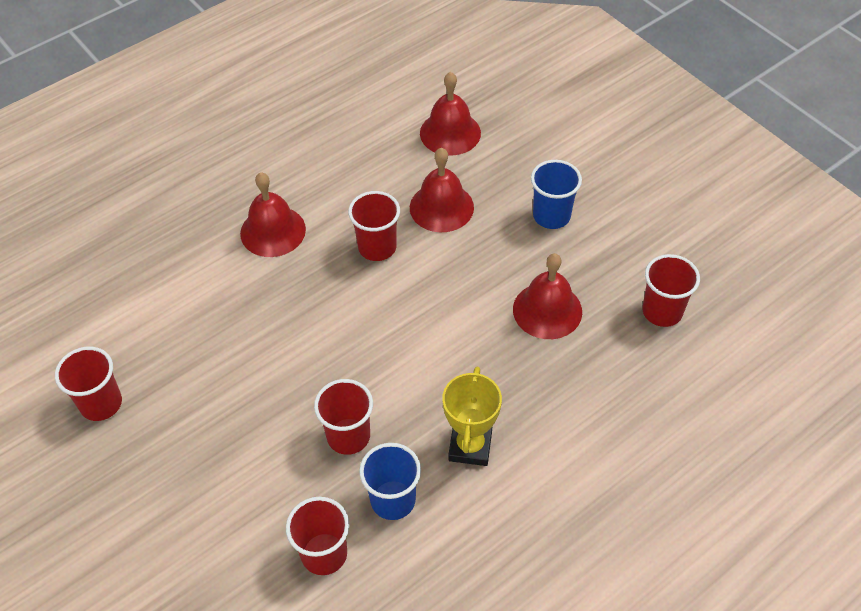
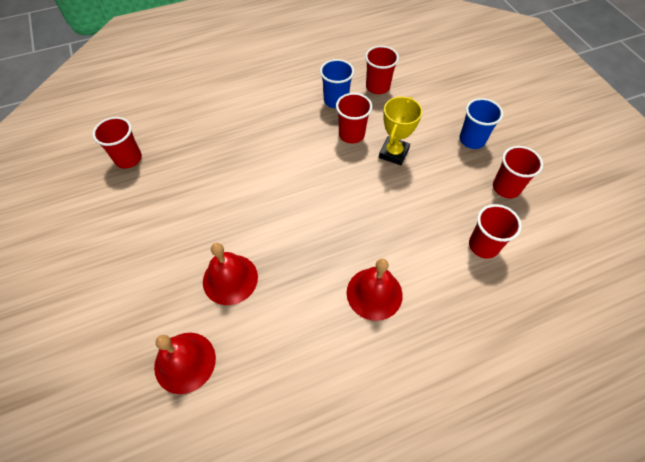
camera: 165 degrees left, 5 degrees up
red cup [348,191,400,261] -> red cup moved to [469,204,522,259]
yellow trophy [442,367,502,466] -> yellow trophy moved to [379,97,422,165]
red bell [513,253,582,339] -> none
blue cup [531,160,582,229] -> blue cup moved to [459,98,503,149]

